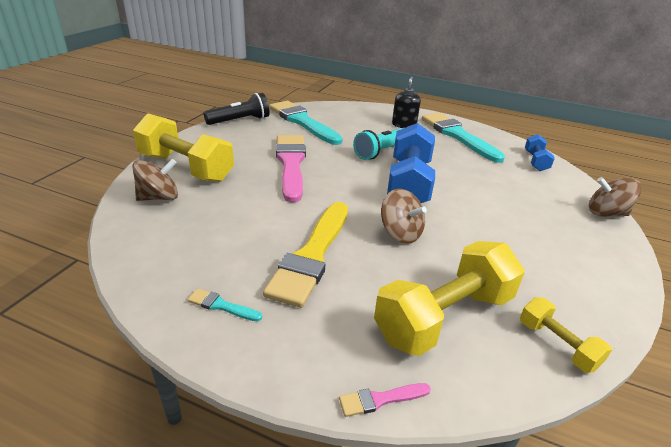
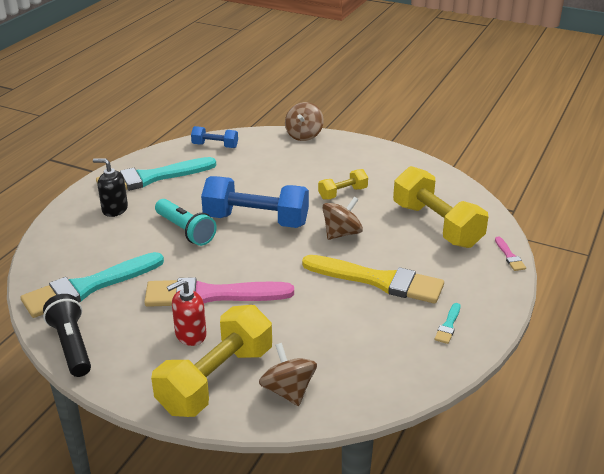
camera: 85 degrees left, 0 degrees up
yellow dumbbell [520,297,612,373] -> yellow dumbbell moved to [318,169,368,200]
none -> red soap dispenser [167,279,207,346]

